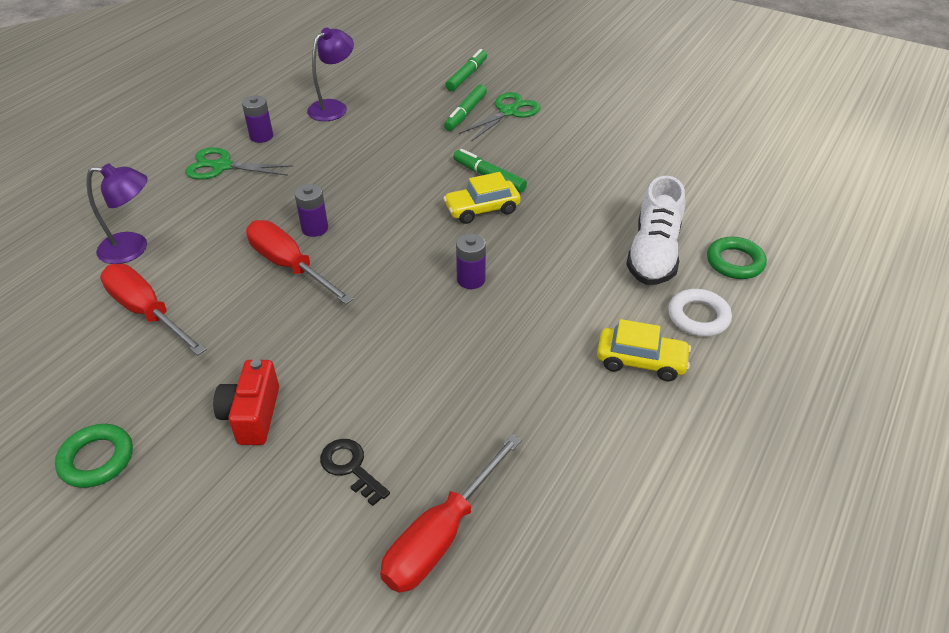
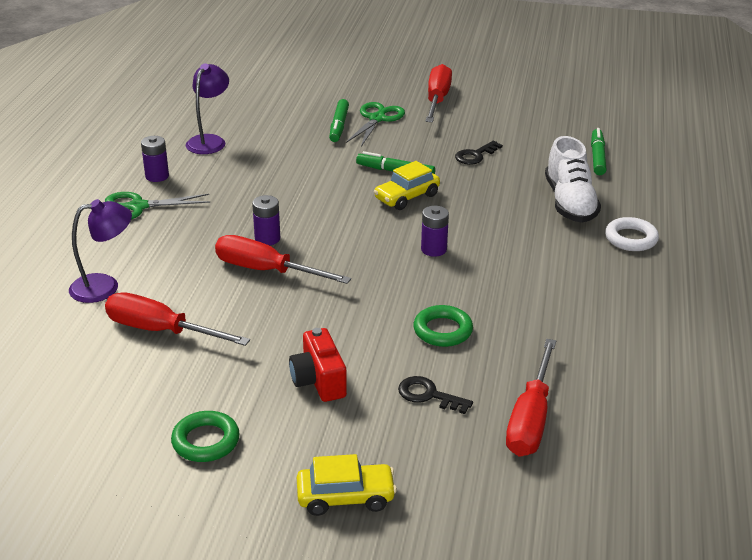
camera: 20 degrees left, 10 degrees down
green marker [445,49,487,91] -> green marker moved to [591,128,607,175]
yellow car [597,319,691,381] -> yellow car moved to [297,454,397,516]
green ring [707,237,767,279] -> green ring moved to [413,305,473,347]
none -> red screwdriver [425,64,452,122]
none -> black key [455,141,503,165]

